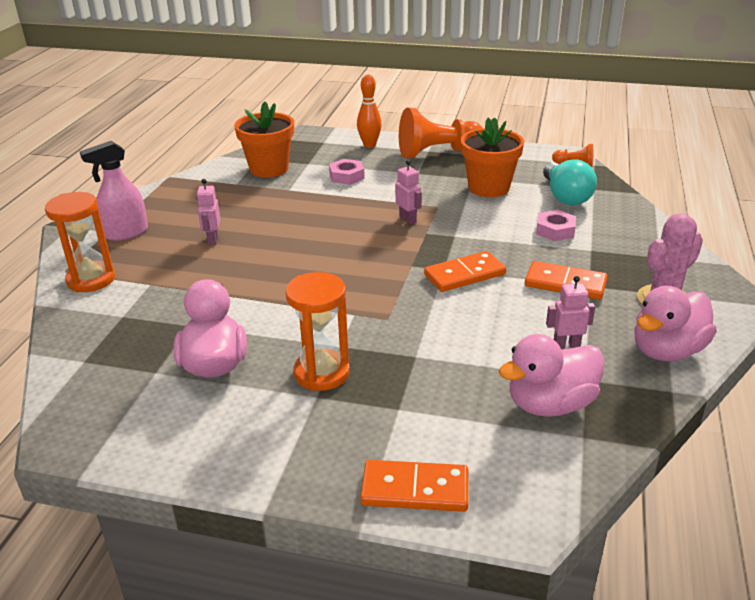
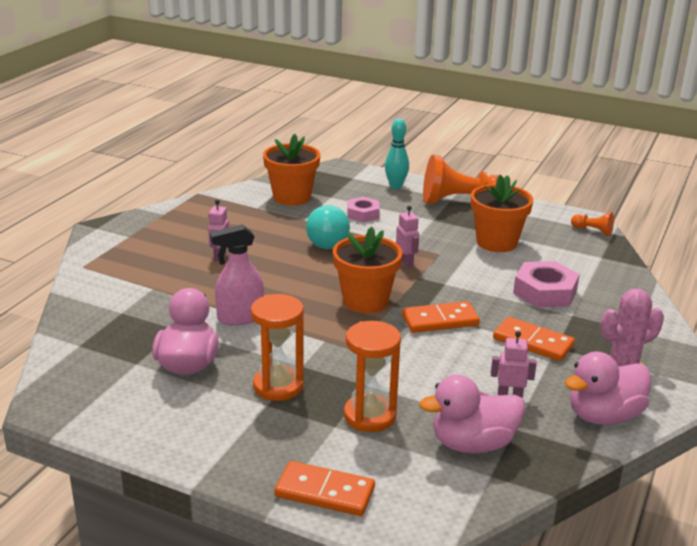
camera: 10 degrees right, 5 degrees down
orange hourglass [45,192,115,292] -> orange hourglass moved to [344,321,401,432]
pink spray bottle [80,141,148,241] -> pink spray bottle moved to [210,225,264,326]
orange bowling pin [357,74,382,148] -> turquoise bowling pin [385,119,409,189]
pink nut [536,210,576,241] -> pink nut [513,261,580,307], size x1.56
turquoise light bulb [543,159,597,205] -> turquoise light bulb moved to [306,205,350,249]
none -> orange flower pot [333,227,403,313]

